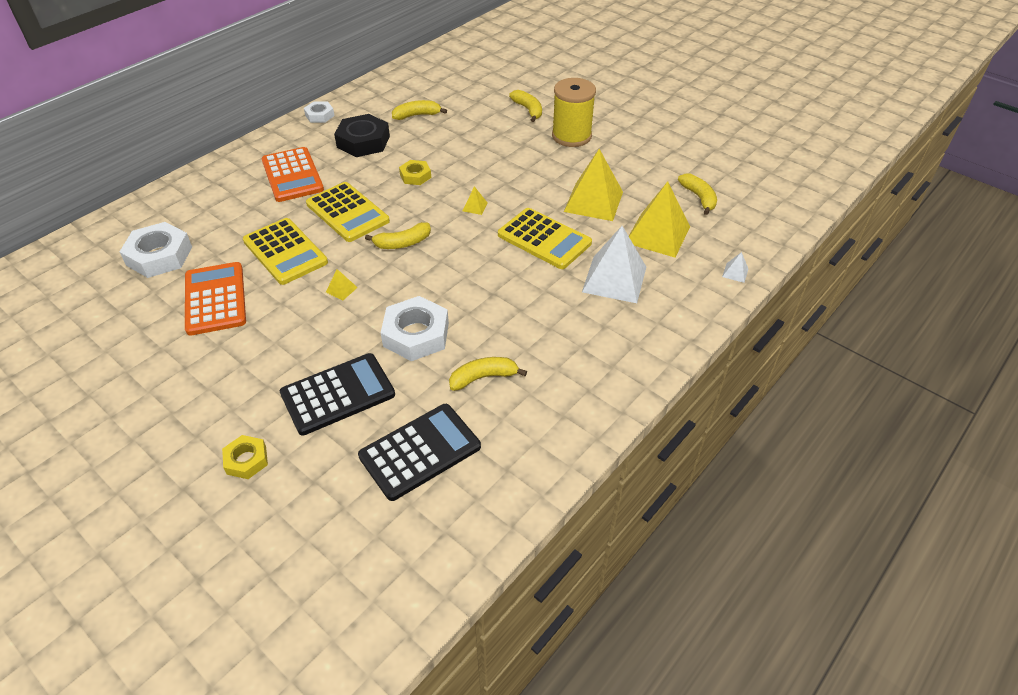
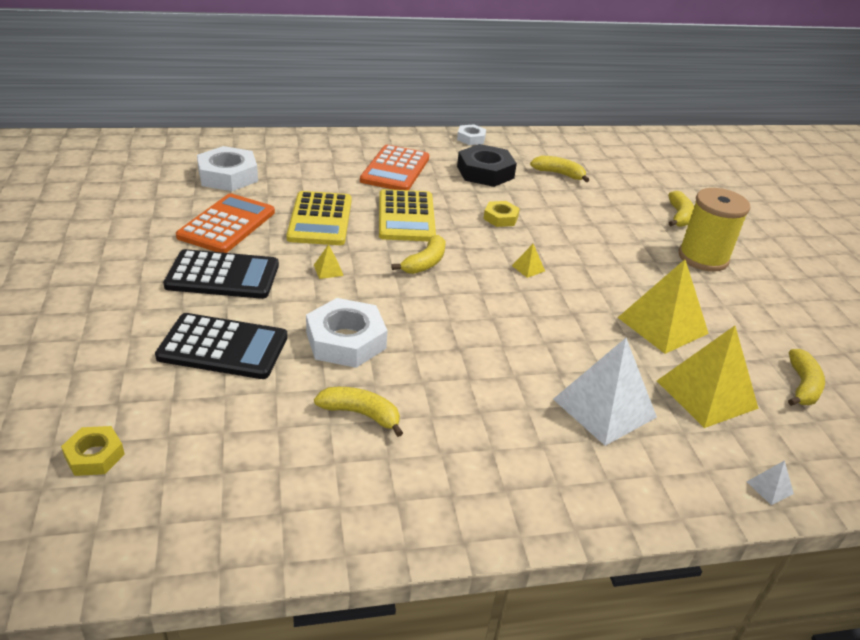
camera: 35 degrees right, 10 degrees down
yellow nut [222,435,268,479] -> yellow nut moved to [61,426,125,476]
black calculator [358,404,481,501] -> black calculator moved to [163,249,279,299]
yellow banana [365,222,431,249] -> yellow banana turned 75 degrees counterclockwise [391,235,445,274]
yellow calculator [498,208,592,269] -> none

